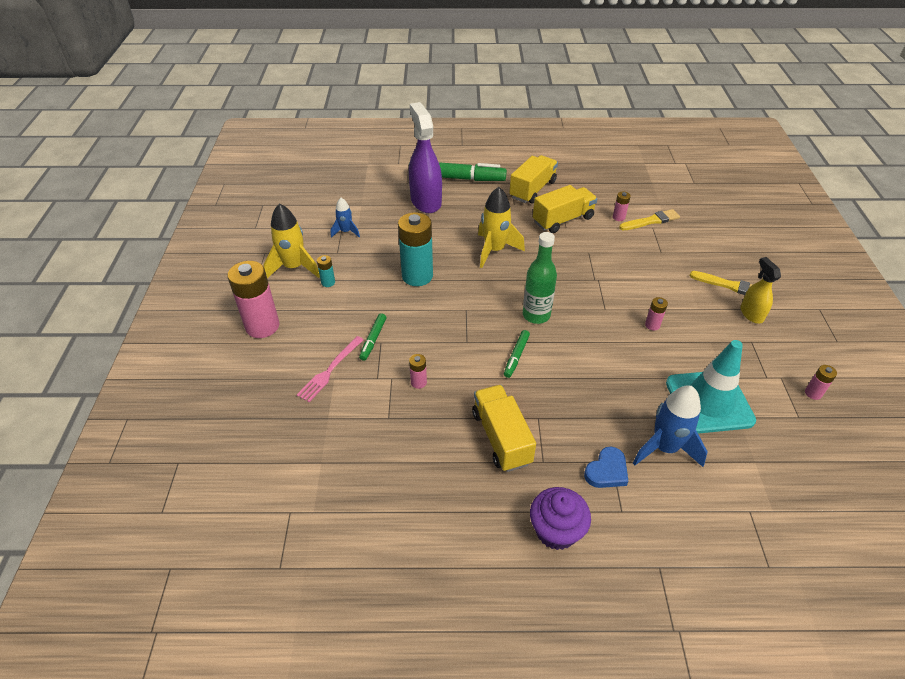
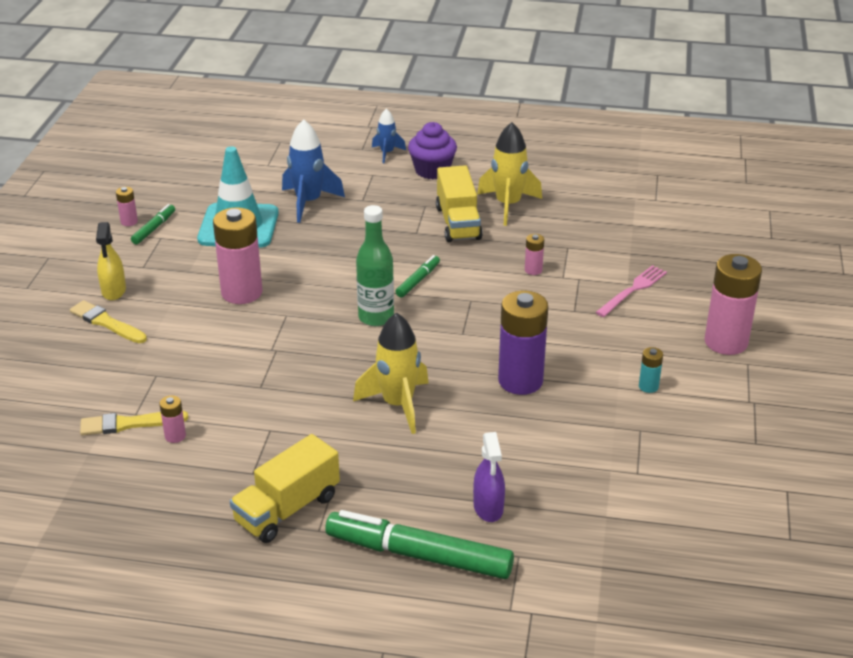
camera: 170 degrees left, 10 degrees down
yellow rocket [263,204,320,278] -> yellow rocket moved to [477,122,542,226]
blue rocket [331,198,360,238] -> blue rocket moved to [372,109,406,163]
green marker [359,313,386,361] -> green marker moved to [131,204,175,244]
turquoise battery [398,212,433,286] -> purple battery [498,291,548,395]
purple spray bottle [409,102,442,213] -> purple spray bottle [473,432,505,522], size x0.55
yellow truck [533,185,598,233] -> none
blue heart [584,446,628,488] -> none
pink battery [645,297,668,330] -> pink battery [213,207,262,304], size x2.25

